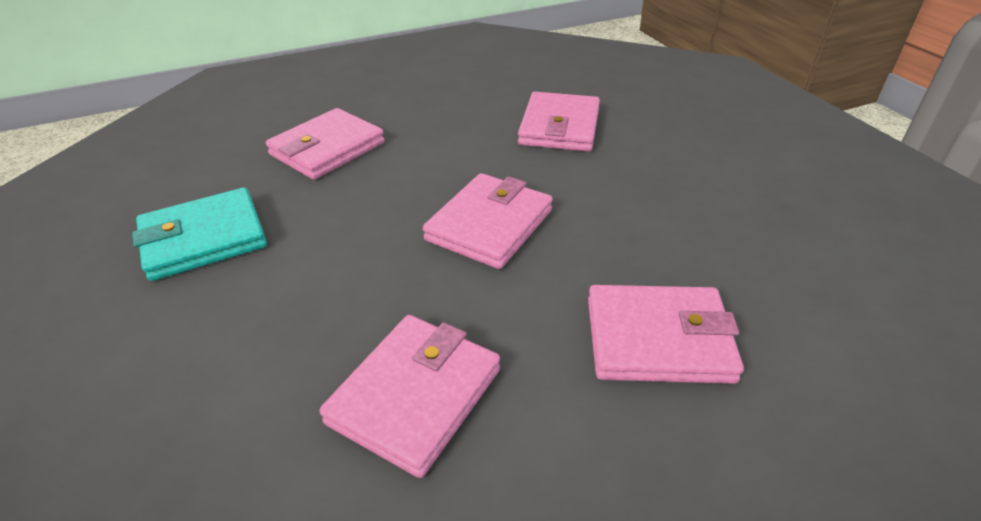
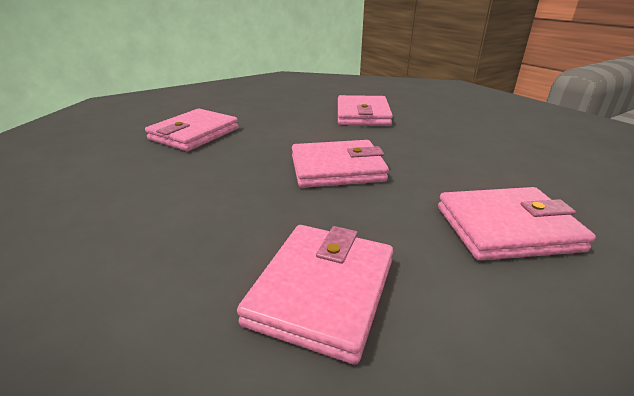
camera: 10 degrees left, 10 degrees down
turquoise wallet [132,187,267,281] -> none
pink wallet [423,173,553,269] -> pink wallet turned 60 degrees clockwise [292,140,389,188]

